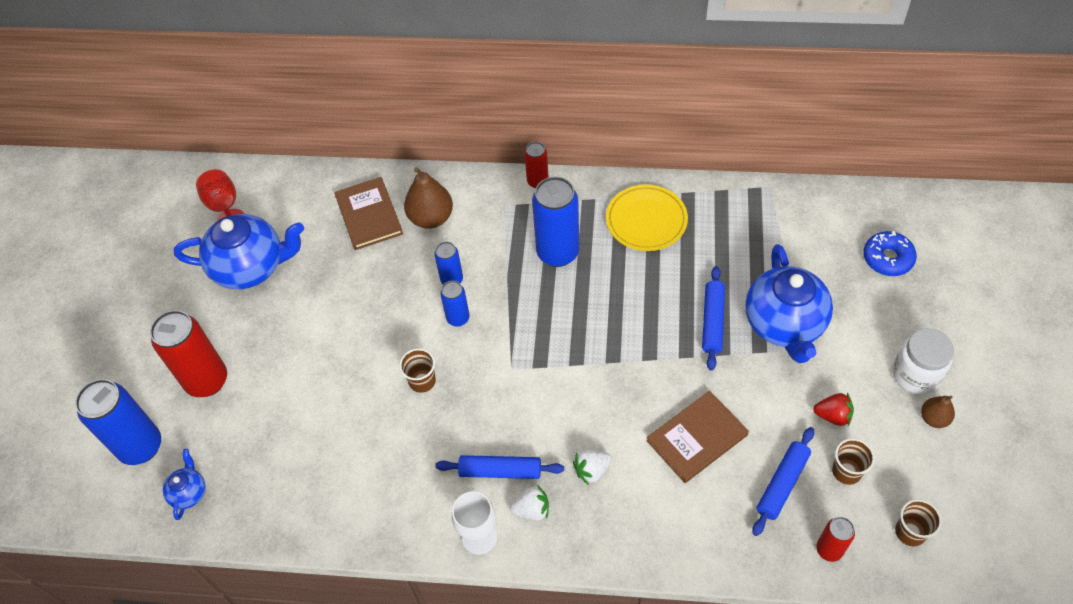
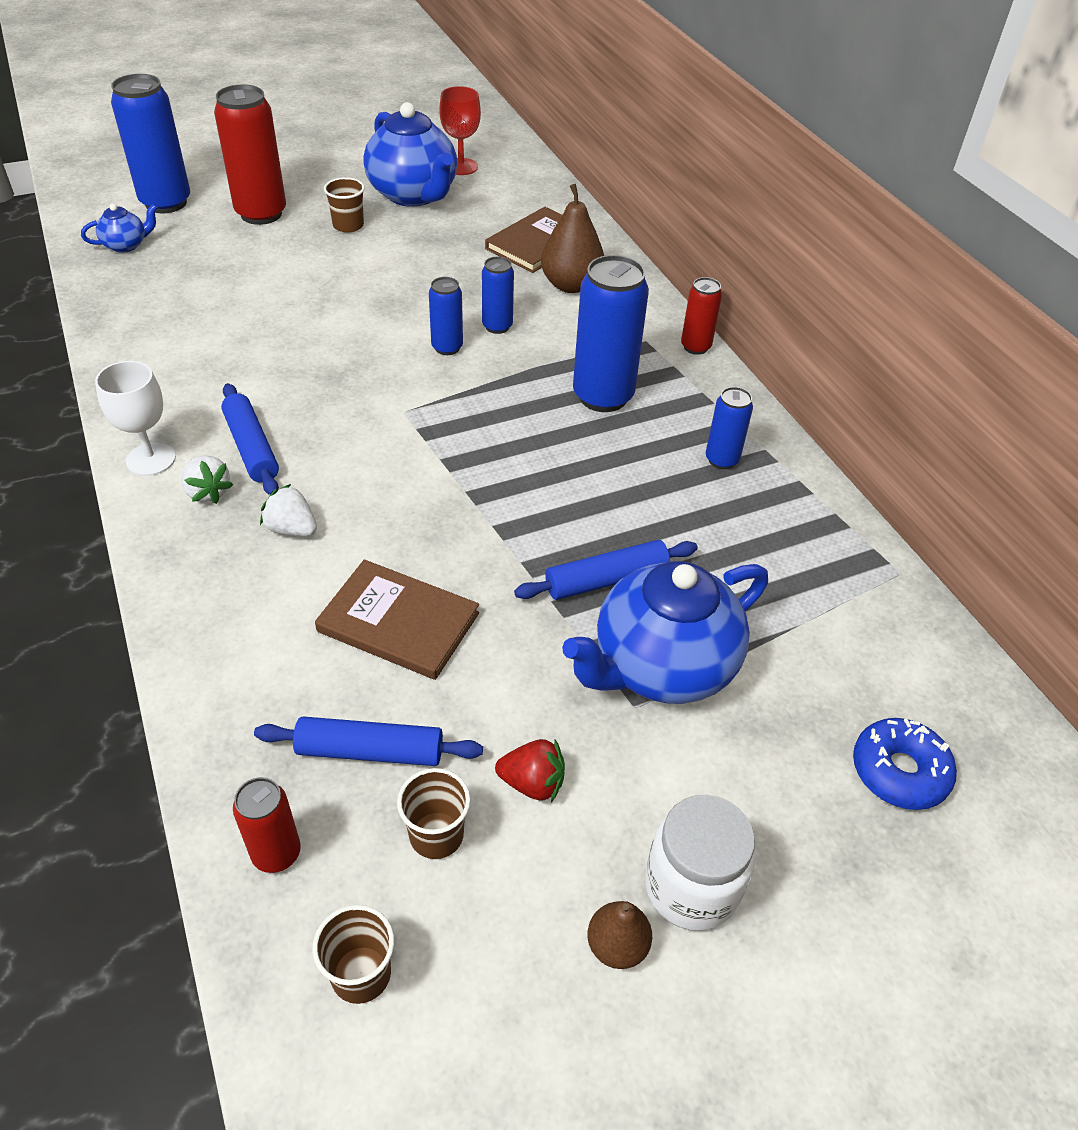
camera: 55 degrees right, 10 degrees down
brown cup [399,348,436,393] -> brown cup moved to [324,177,365,233]
yellow plate [606,185,688,251] -> blue can [706,387,753,469]
red strawberry [813,393,854,426] -> red strawberry turned 60 degrees counterclockwise [495,739,565,802]

